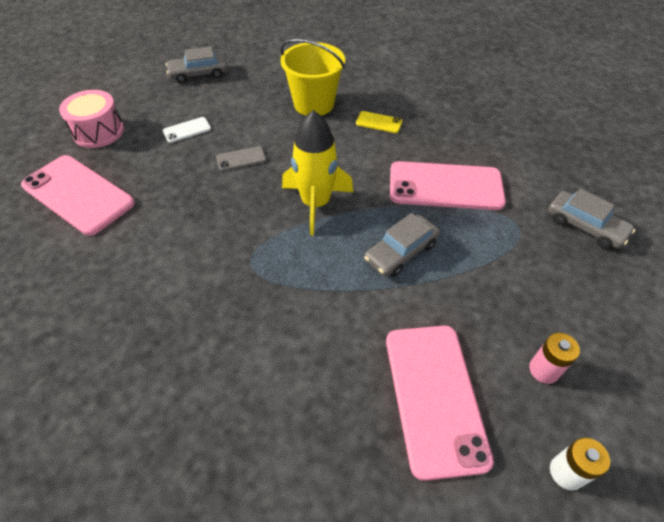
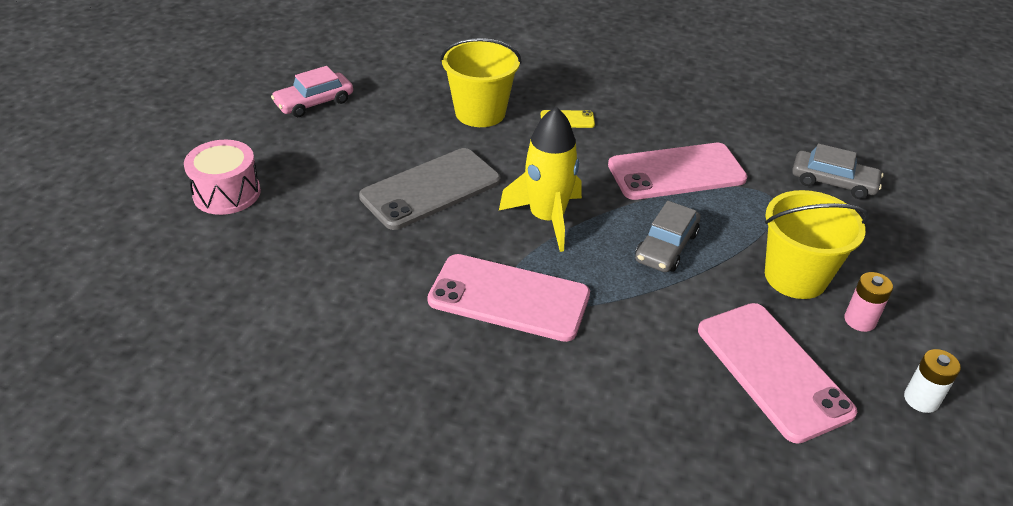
camera: 20 degrees left, 10 degrees down
pink phone [21,155,135,236] -> pink phone moved to [427,254,590,342]
white phone [163,117,211,143] -> none
grey car [166,46,228,83] -> pink car [271,66,353,117]
grey phone [216,146,266,171] -> grey phone [359,148,501,230], size x2.26
none -> yellow bucket [765,190,869,299]

